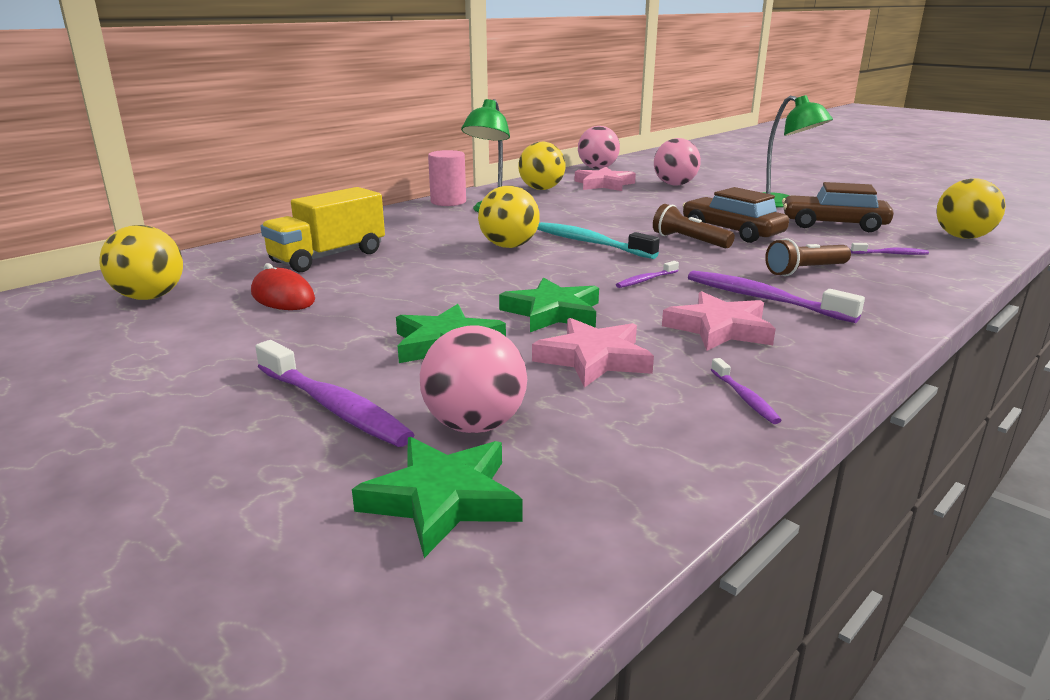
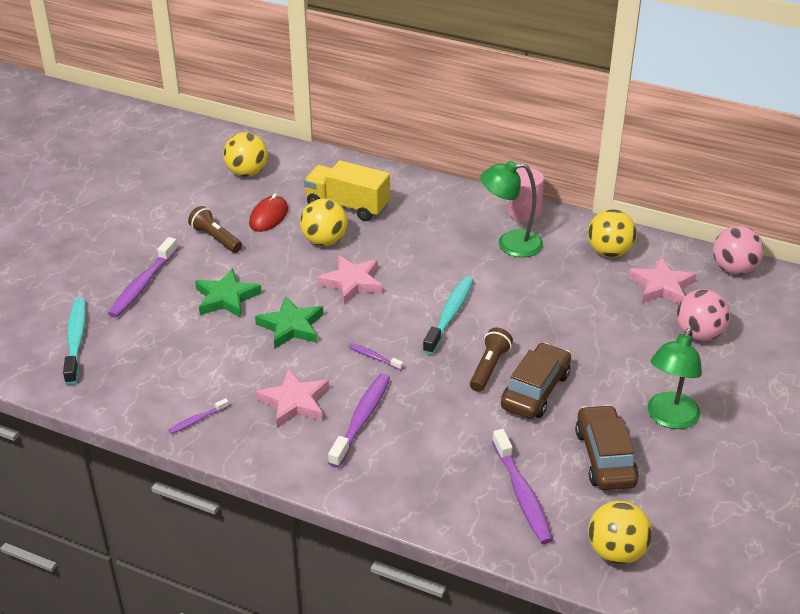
camera: 70 degrees right, 15 degrees up
green star [352,437,522,558] -> turquoise toothbrush [63,298,86,385]
pink ball [420,325,527,433] -> none
yellow ball [478,185,540,248] -> yellow ball moved to [300,199,348,246]
pink star [532,318,654,388] -> pink star moved to [317,255,382,305]
brown flashlight [765,238,851,276] -> brown flashlight moved to [188,206,242,253]
purple toothbrush [851,243,929,255] -> purple toothbrush [492,429,553,544], size x2.01

